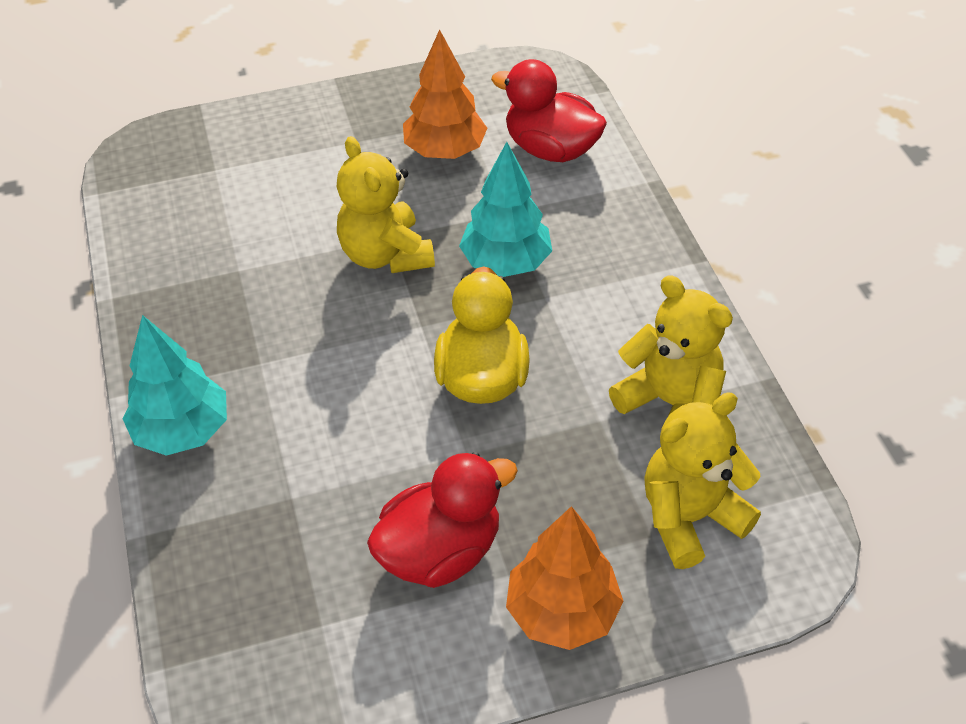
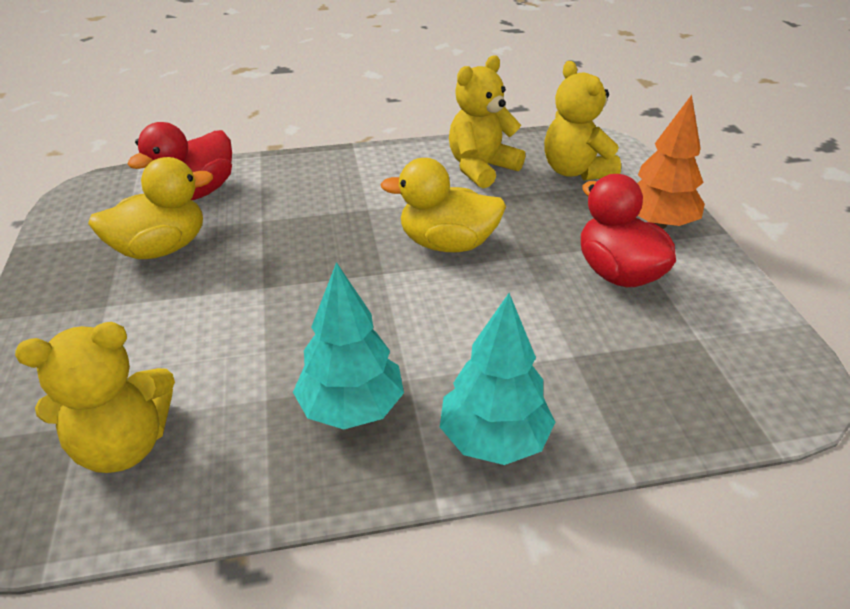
camera: 85 degrees left, 10 degrees down
yellow teddy bear [337,136,435,273] -> yellow teddy bear moved to [15,322,175,473]
orange tree [403,29,487,159] -> yellow duck [88,157,213,259]
turquoise tree [459,142,552,277] -> turquoise tree moved to [293,262,404,429]

